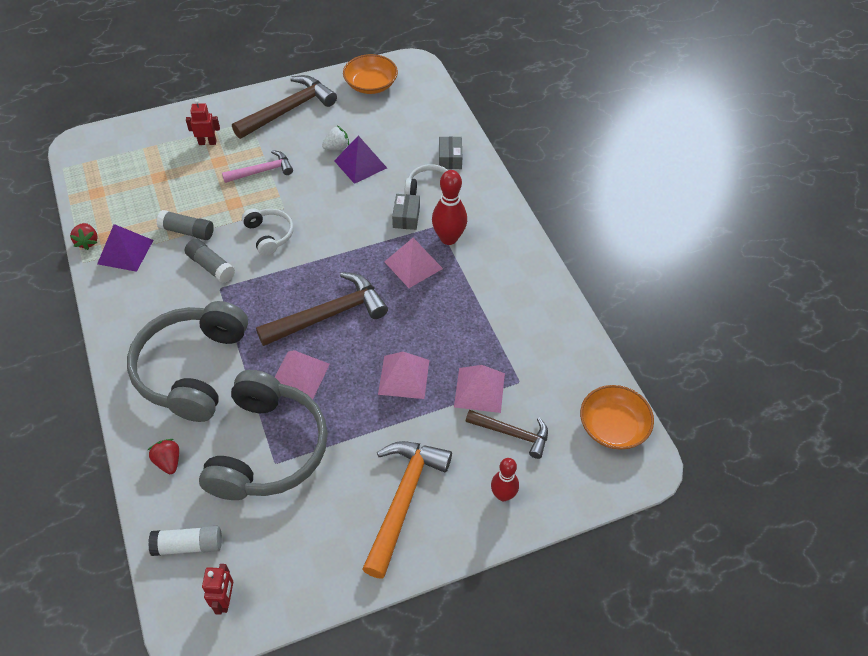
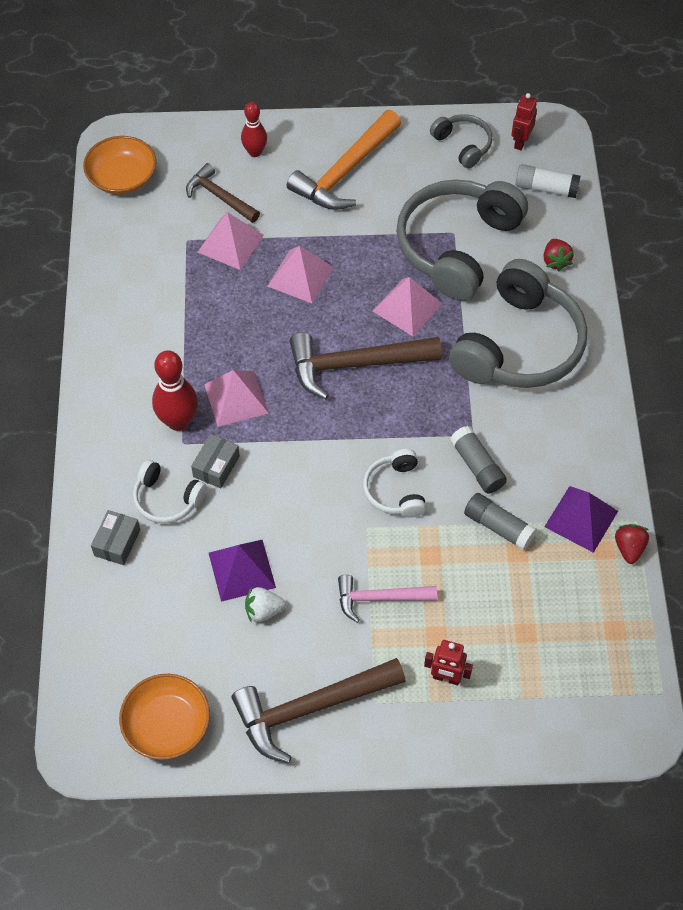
camera: 160 degrees left, 5 degrees up
none -> grey headphones [430,114,492,168]

